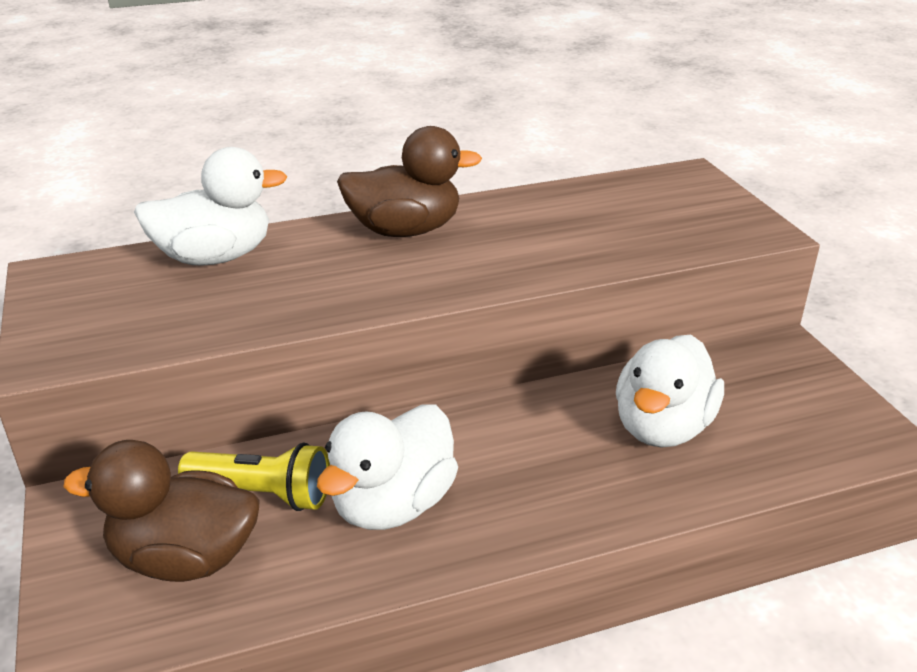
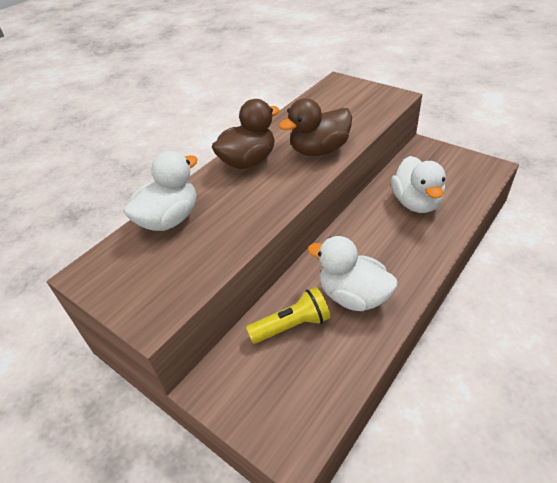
camera: 30 degrees left, 10 degrees up
brown duck [63,440,260,582] -> brown duck moved to [279,98,352,156]
white duck [317,404,458,530] -> white duck turned 120 degrees clockwise [308,236,398,311]

